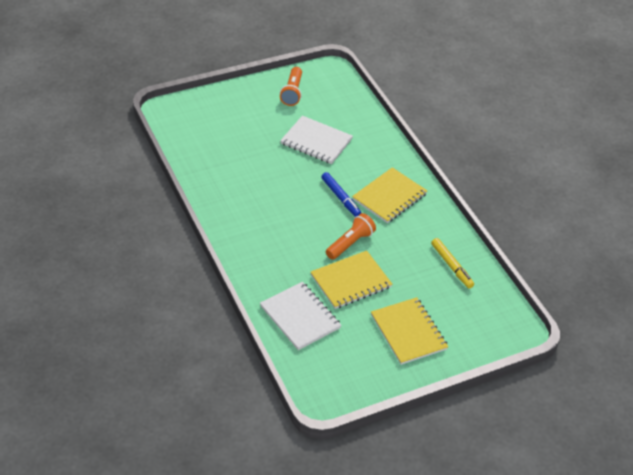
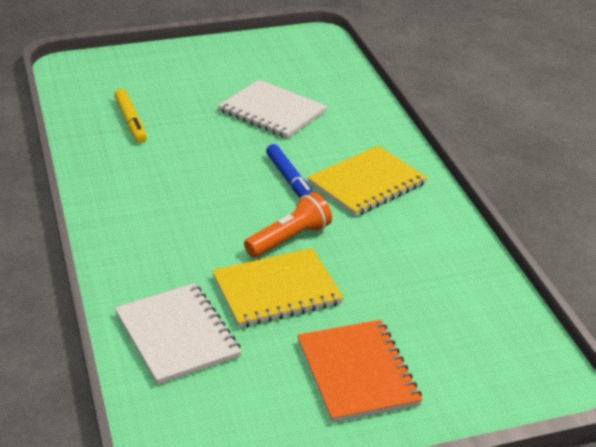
camera: 10 degrees right, 10 degrees down
orange flashlight [280,67,302,106] -> none
yellow notebook [371,297,448,365] -> orange notebook [297,320,422,423]
yellow marker [431,238,474,289] -> yellow marker moved to [114,89,147,143]

